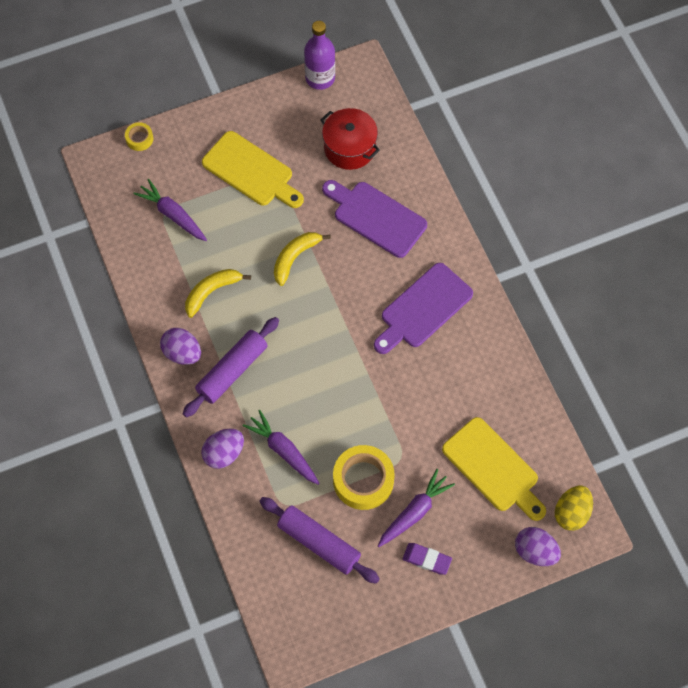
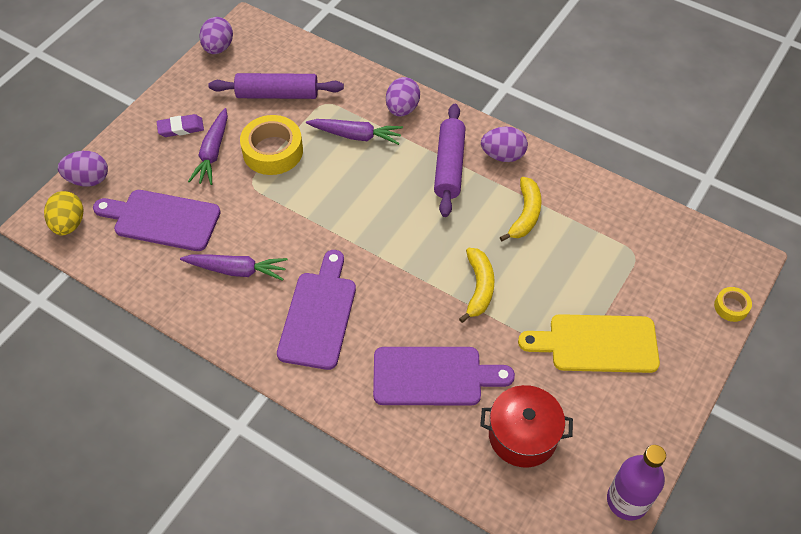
camera: 145 degrees right, 10 degrees down
purple carrot [133,179,207,241] -> purple carrot moved to [180,254,288,281]
yellow cutting board [442,417,546,521] -> purple cutting board [93,190,221,251]
none -> purple egg [199,17,233,54]

